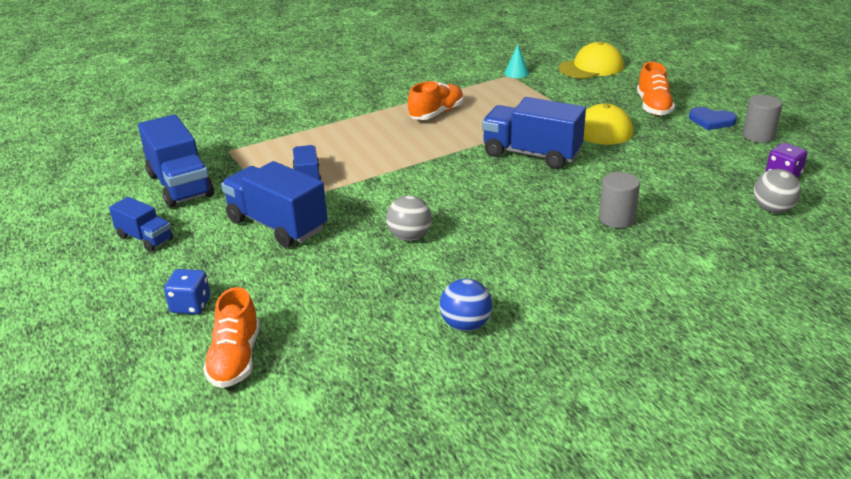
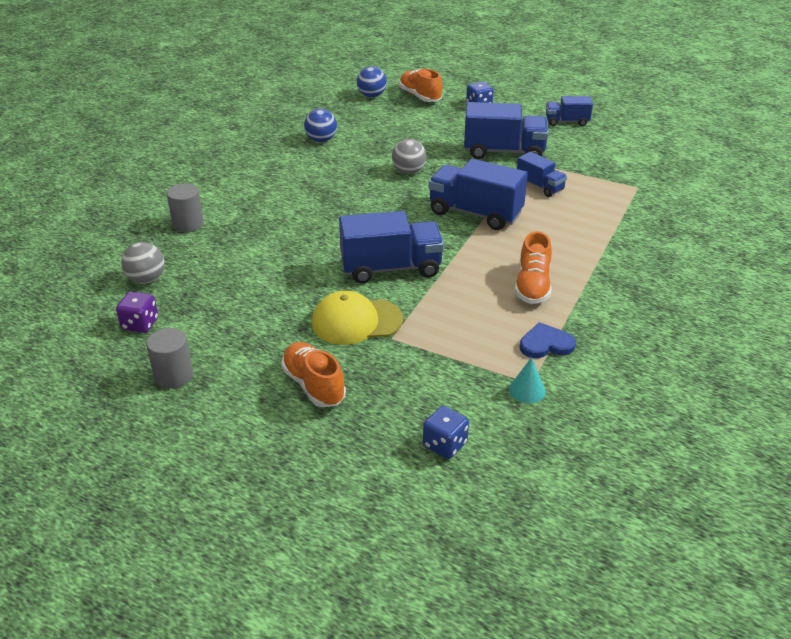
camera: 145 degrees right, 5 degrees up
blue truck [138,114,214,208] -> blue truck moved to [428,159,528,230]
yellow cap [559,41,624,79] -> blue dice [423,406,469,459]
grey cylinder [599,172,640,228] -> grey cylinder moved to [167,184,204,232]
blue heart [689,107,737,130] -> blue heart moved to [520,322,576,358]
none -> blue ball [357,66,387,97]

